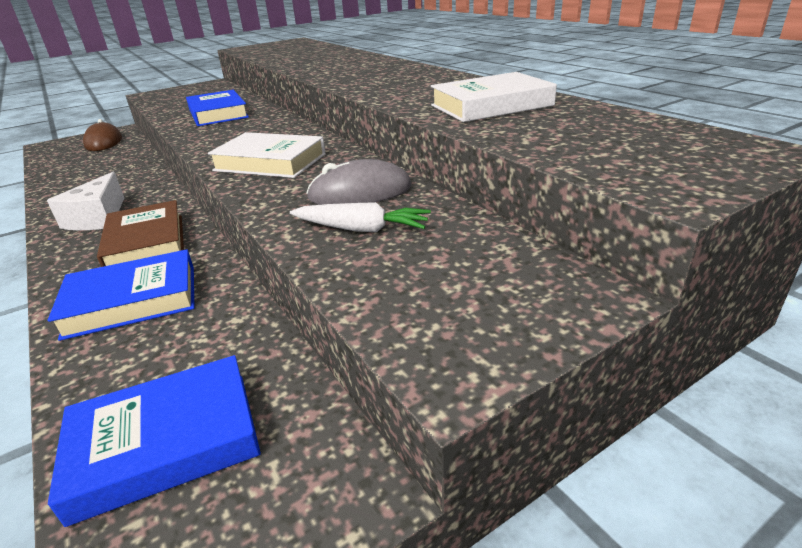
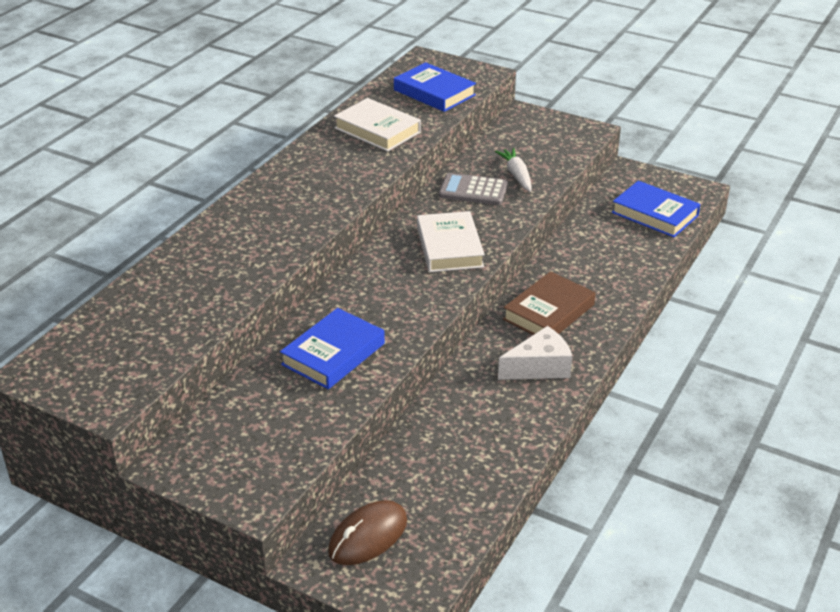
camera: 120 degrees left, 5 degrees up
blue book [48,249,194,341] -> blue book moved to [394,62,476,112]
grey mouse [306,159,411,205] -> grey calculator [439,173,508,205]

